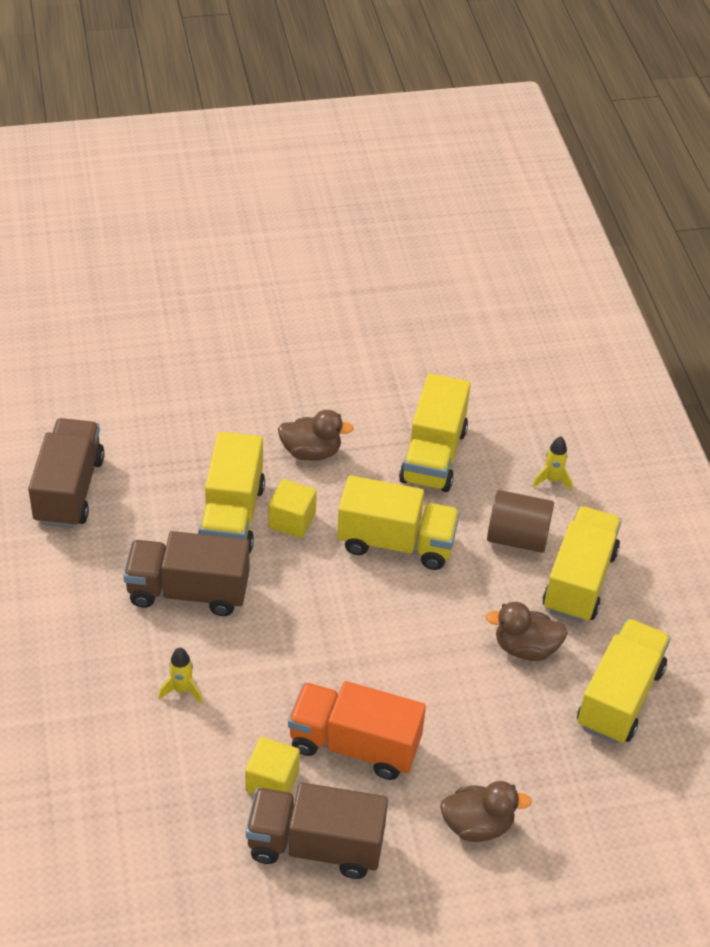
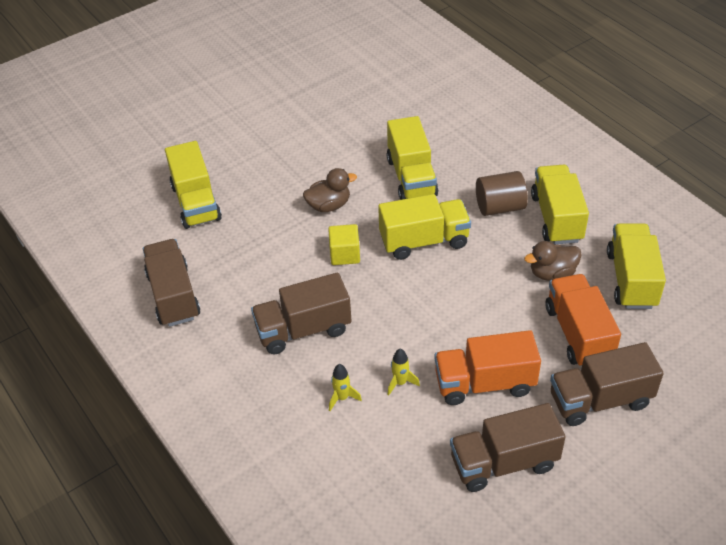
camera: 20 degrees left, 0 degrees up
yellow truck [198,432,265,554] -> yellow truck moved to [165,141,222,229]
yellow cube [245,737,300,794] -> none
brown duck [440,781,532,842] -> brown truck [550,342,664,426]
yellow rocket [533,436,572,491] -> yellow rocket moved to [387,349,420,396]
none -> orange truck [546,274,621,366]

